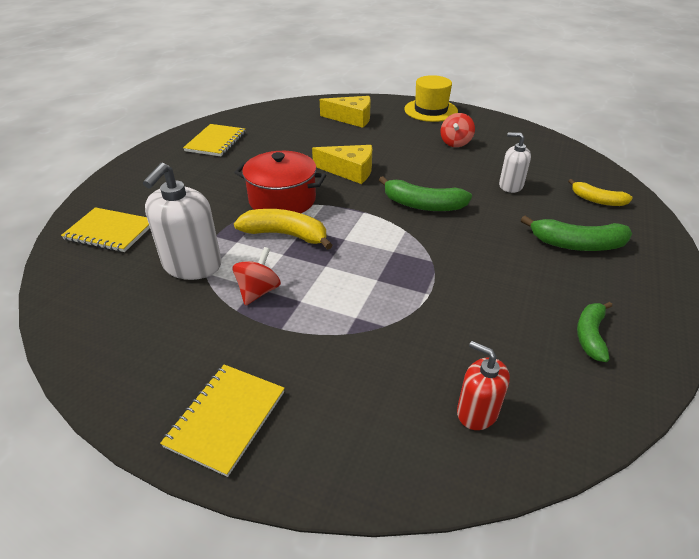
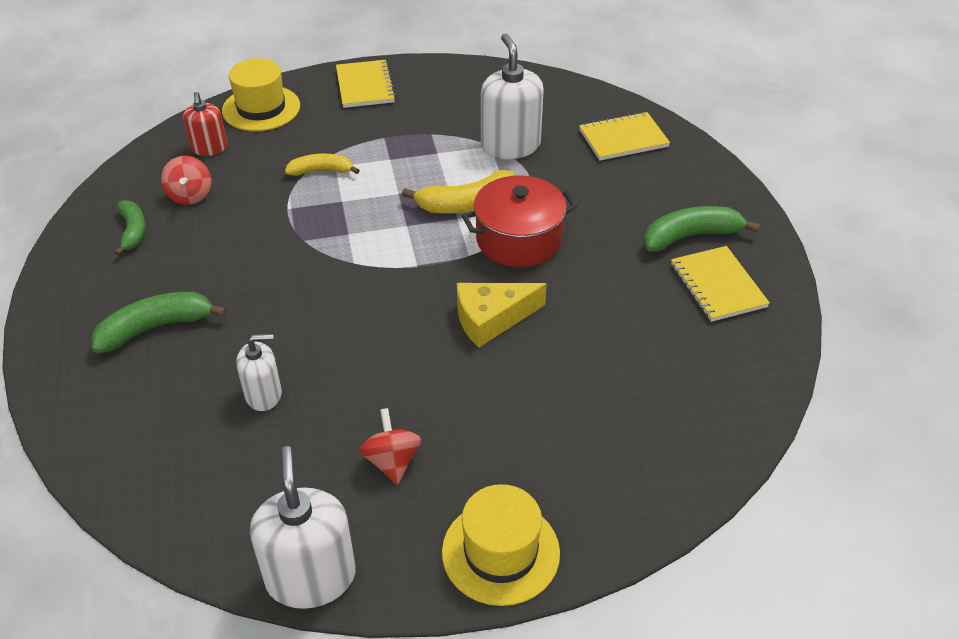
camera: 145 degrees right, 5 degrees up
red spinning top [233,247,281,306] -> red spinning top moved to [161,156,211,205]
yellow cheese [320,96,371,128] -> none
green banana [379,176,472,211] -> green banana moved to [644,206,760,252]
red soap dispenser [457,341,510,430] -> red soap dispenser turned 75 degrees clockwise [183,92,227,156]
yellow banana [568,179,633,206] -> yellow banana moved to [285,154,360,176]
none -> yellow hat [222,58,300,131]
none -> white soap dispenser [250,446,356,609]

